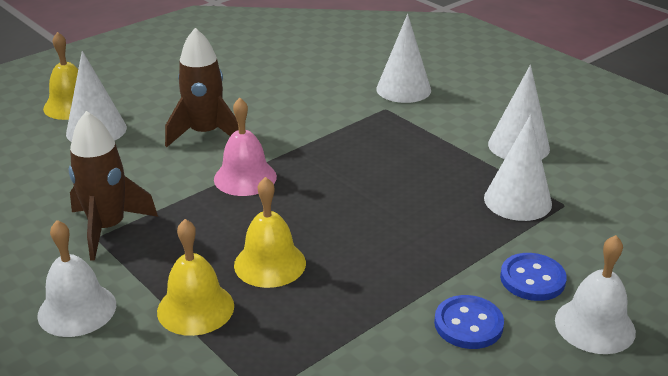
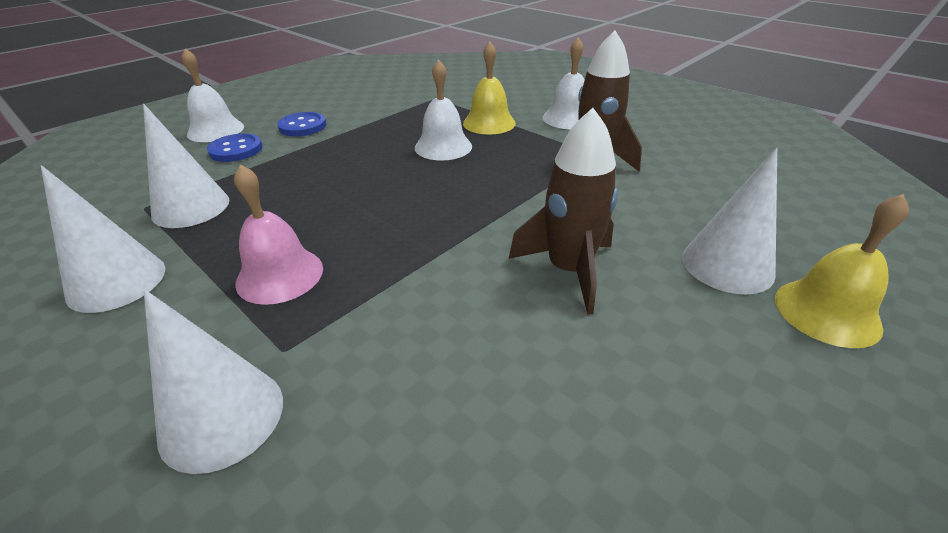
camera: 175 degrees right, 5 degrees up
pink bell [214,98,277,196] -> pink bell moved to [234,164,323,305]
yellow bell [234,177,306,288] -> white bell [415,59,472,161]

